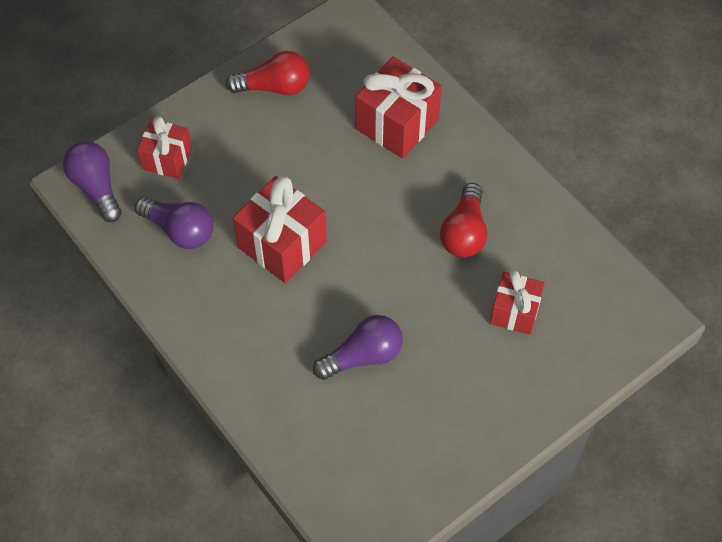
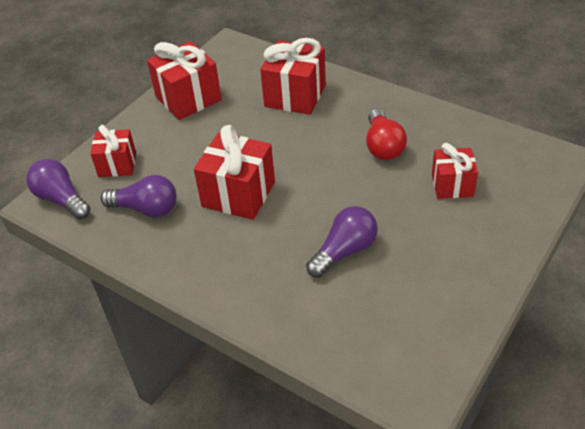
camera: 15 degrees left, 15 degrees down
red light bulb [226,51,310,95] -> red gift [147,41,222,120]

